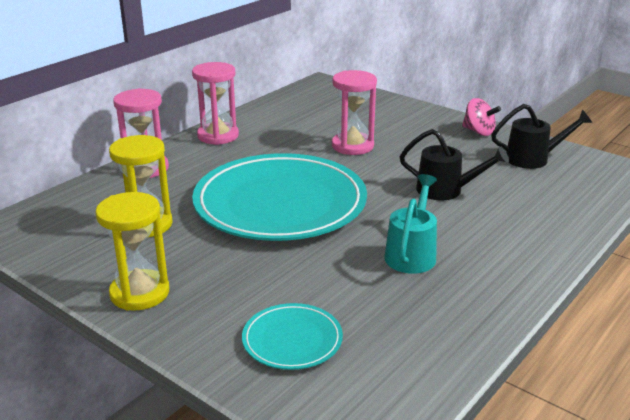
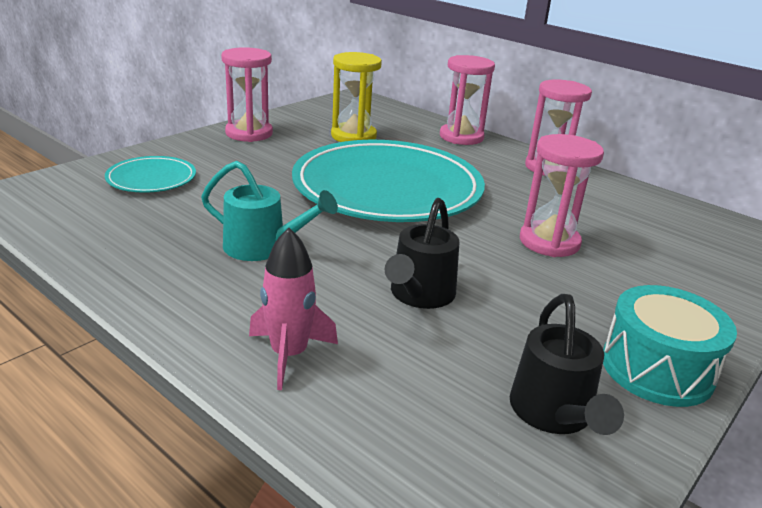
camera: 90 degrees right, 0 degrees up
yellow hourglass [95,192,169,311] -> pink hourglass [221,47,273,142]
pink spinning top [462,98,501,136] -> turquoise drum [603,285,737,407]
none -> pink rocket [249,228,338,390]

